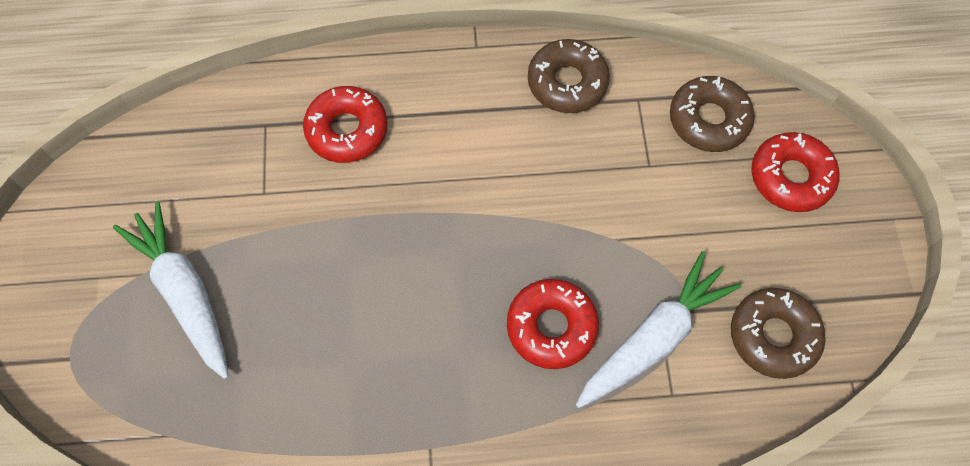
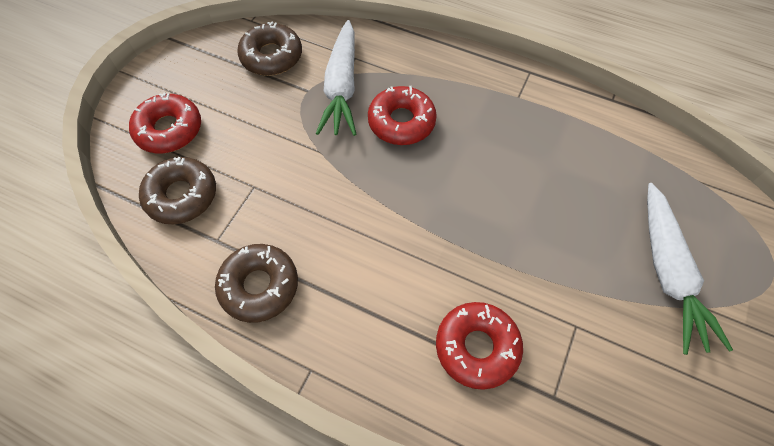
camera: 150 degrees left, 5 degrees down
white carrot [576,251,741,408] -> white carrot turned 75 degrees counterclockwise [316,20,357,136]

